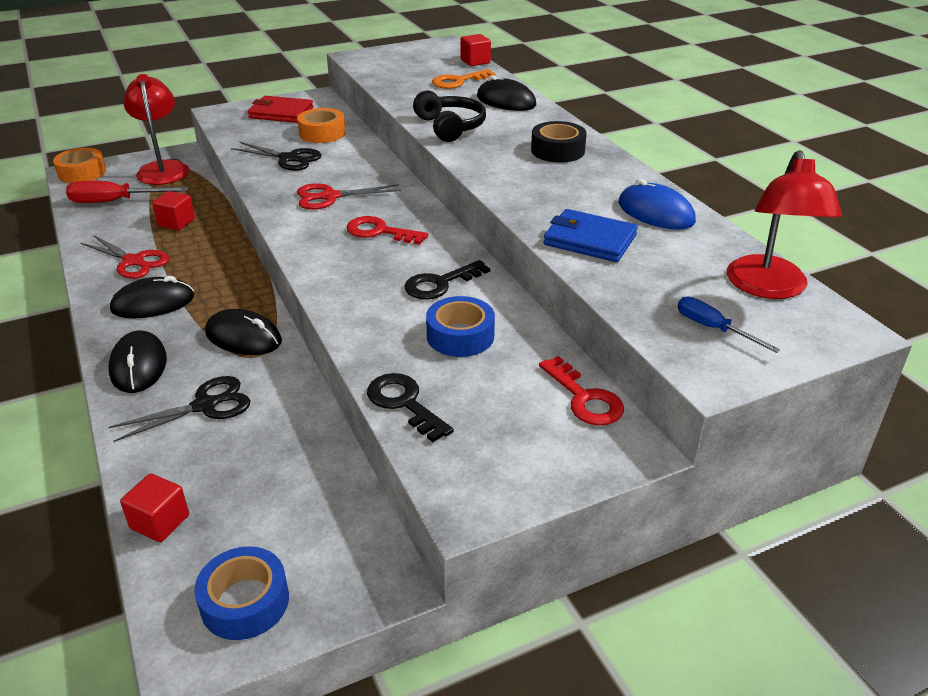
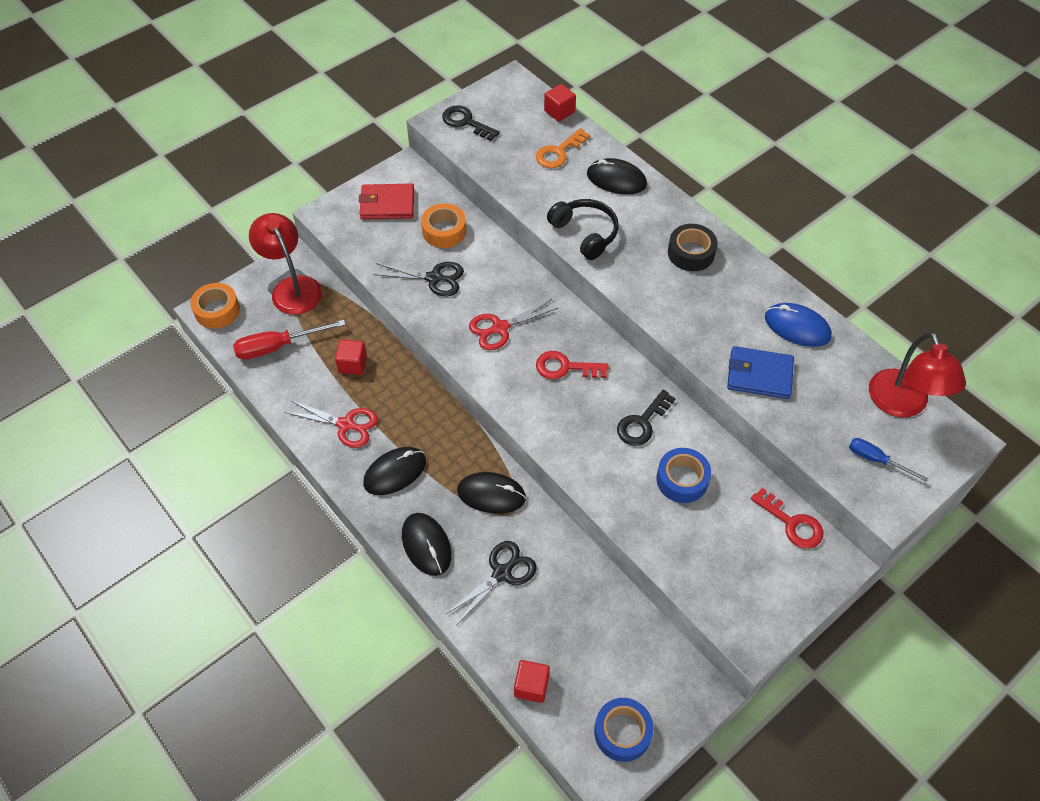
camera: 15 degrees left, 20 degrees up
black key [367,373,454,442] -> black key moved to [442,105,500,141]

